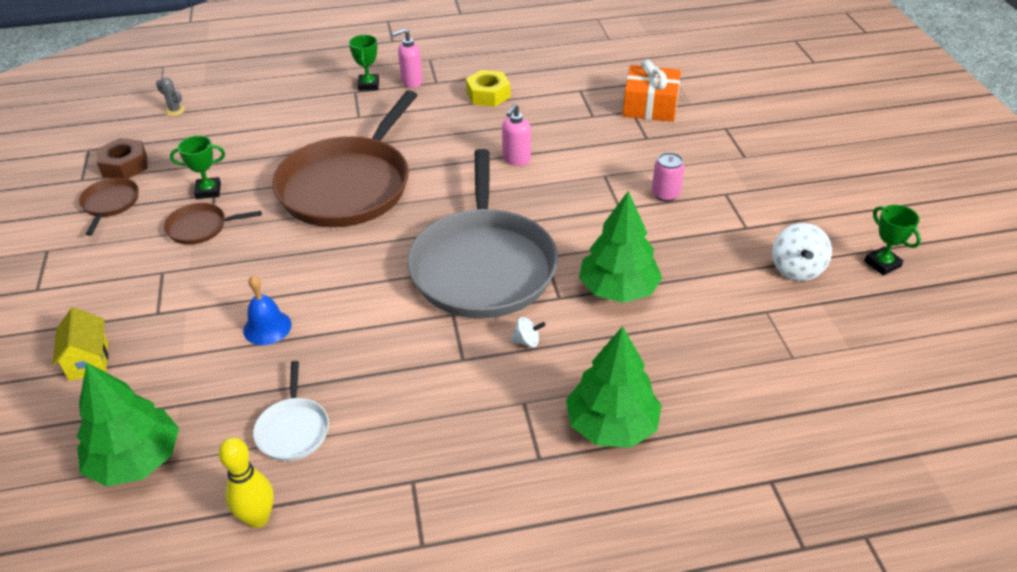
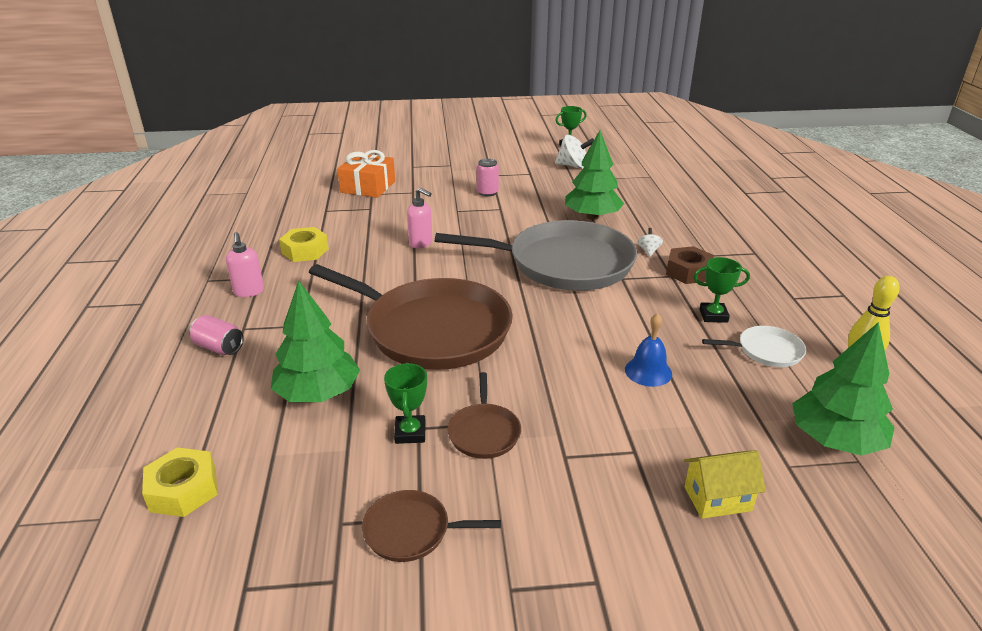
camera: 85 degrees left, 10 degrees down
brown nut [97,138,147,179] -> brown nut moved to [666,246,714,284]
grey cactus [156,77,185,116] -> yellow nut [142,447,218,517]
green trophy [349,35,379,91] -> green trophy moved to [694,257,750,323]
green tree [566,326,662,448] -> green tree moved to [271,281,360,402]
none -> pink can [189,315,244,355]

